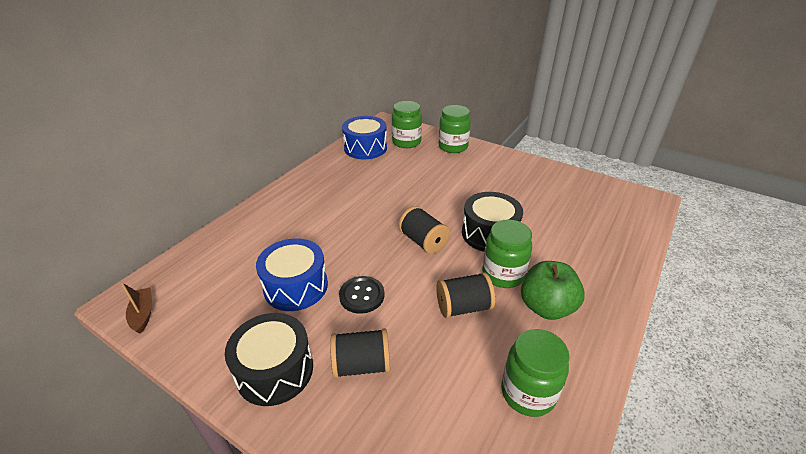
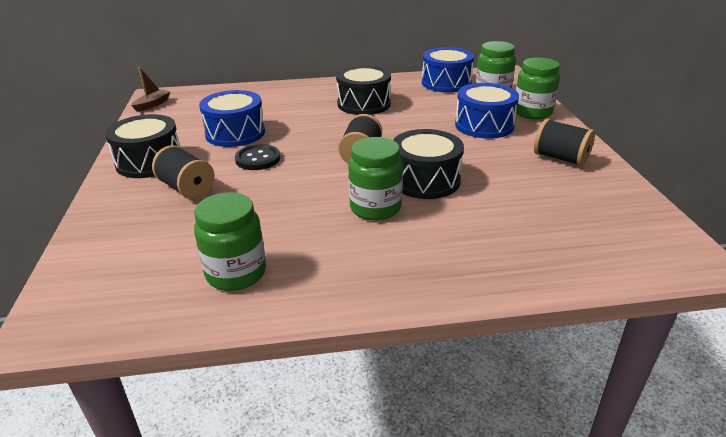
camera: 50 degrees right, 5 degrees down
black spool [436,272,495,318] -> black spool moved to [534,119,595,167]
green apple [521,261,585,320] -> none
none -> black drum [336,65,391,115]
none -> blue drum [455,83,519,139]

